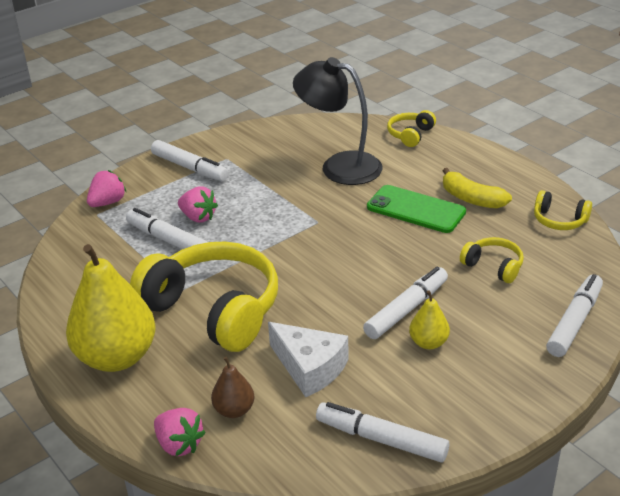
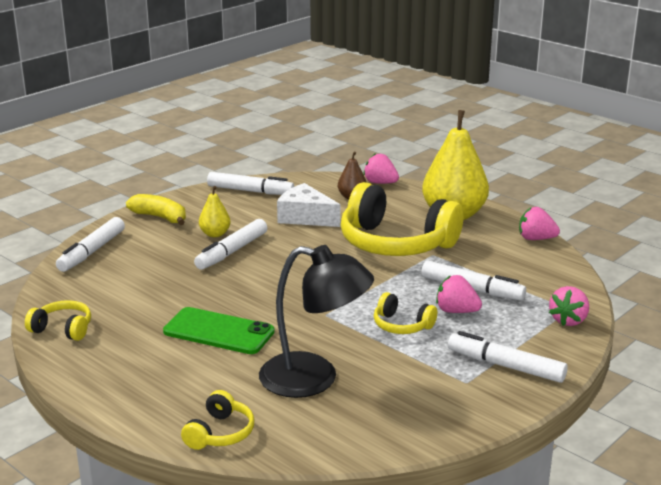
camera: 170 degrees right, 10 degrees down
yellow banana [443,168,512,209] -> yellow banana moved to [126,194,186,225]
yellow headphones [460,237,524,283] -> yellow headphones moved to [374,292,437,334]
none -> pink strawberry [519,207,560,240]

